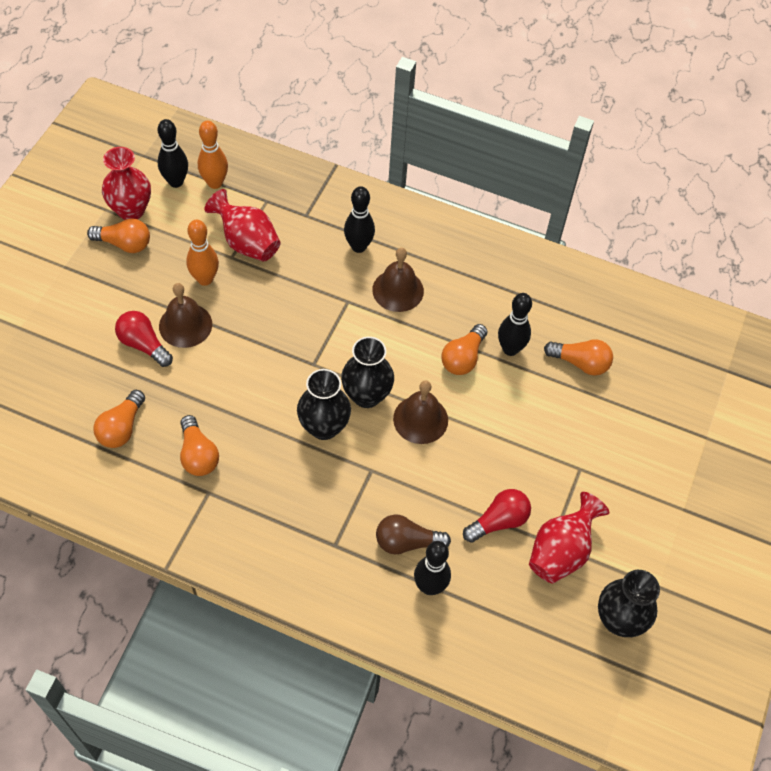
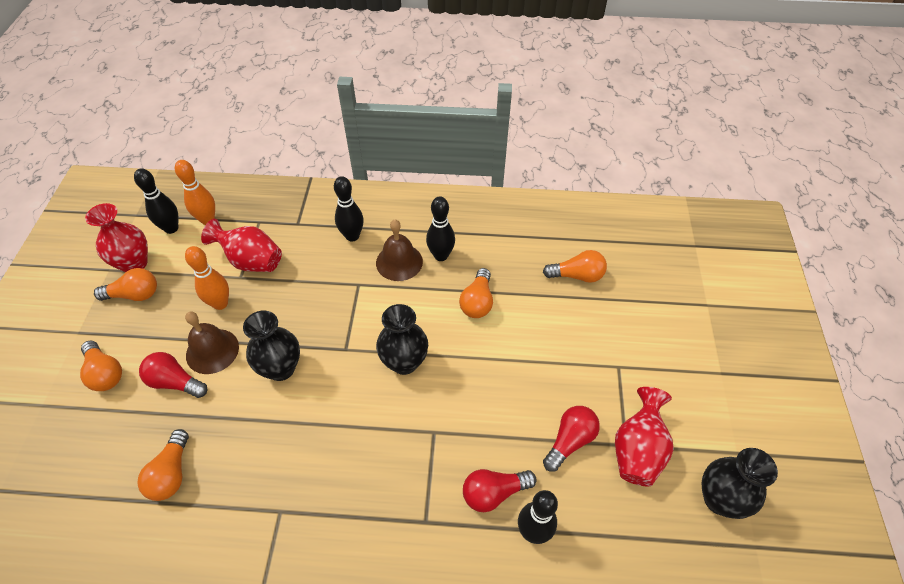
camera: 15 degrees left, 5 degrees down
orange light bulb [180,415,219,476] -> orange light bulb moved to [80,341,122,391]
black vase [297,369,351,440] -> black vase moved to [243,310,300,381]
brown light bulb [376,514,451,555] -> red light bulb [463,469,537,512]
brown bell [393,380,448,444] -> none
black bowling pin [498,293,532,356] -> black bowling pin moved to [426,196,455,261]

